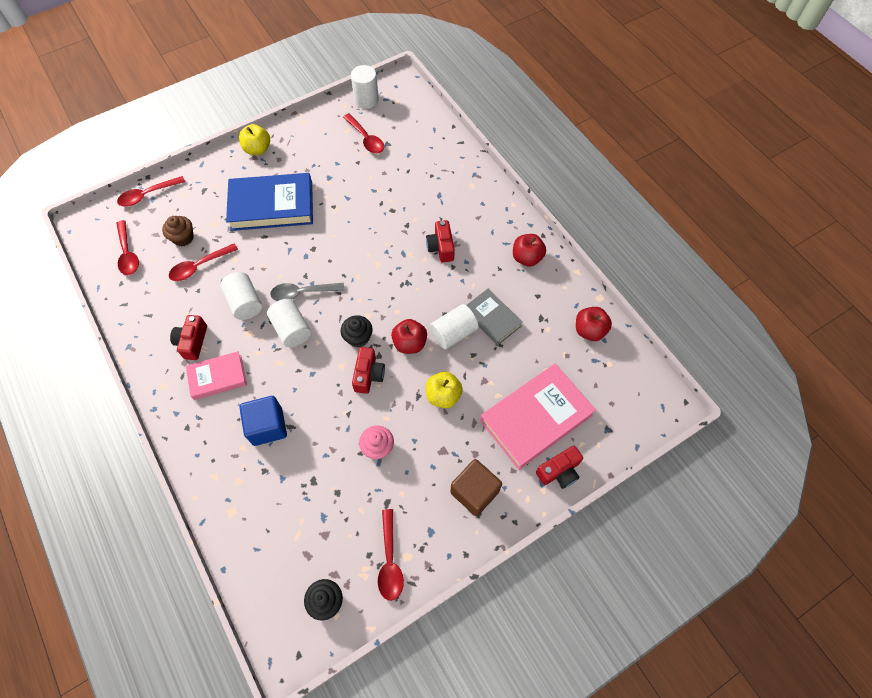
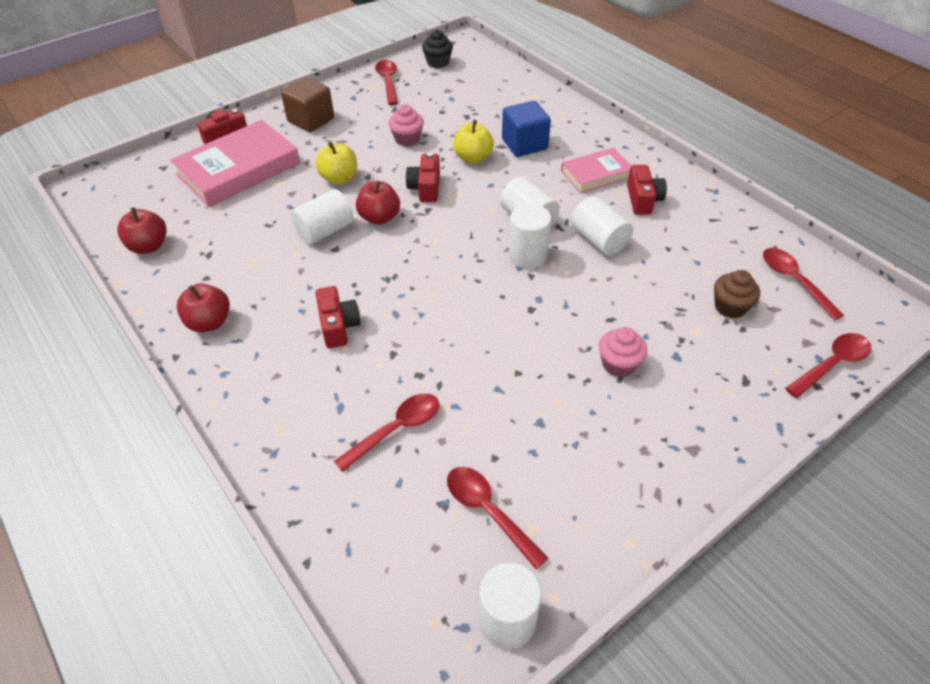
camera: 175 degrees right, 15 degrees down
red spoon [169,244,238,281] -> red spoon moved to [334,393,439,472]
blue book [226,173,313,231] -> pink cupcake [599,327,647,377]
yellow apple [239,124,270,155] -> yellow apple moved to [453,120,494,164]
grey spoon [270,283,345,301] -> white cylinder [508,204,551,269]
black cupcake [341,315,373,348] -> none
grey book [466,289,523,345] -> none

